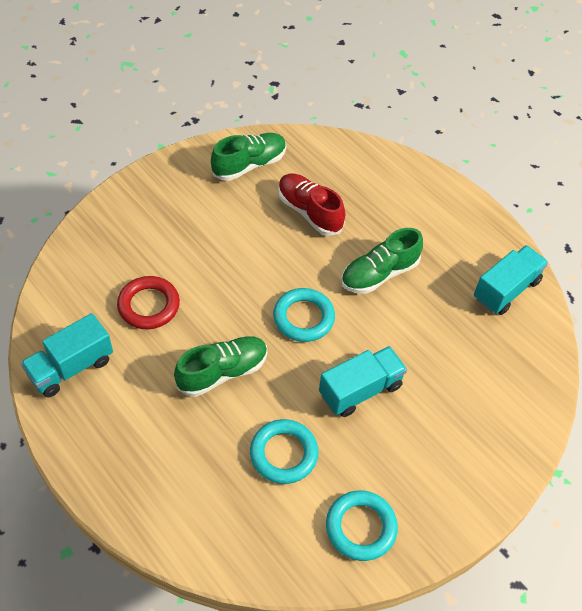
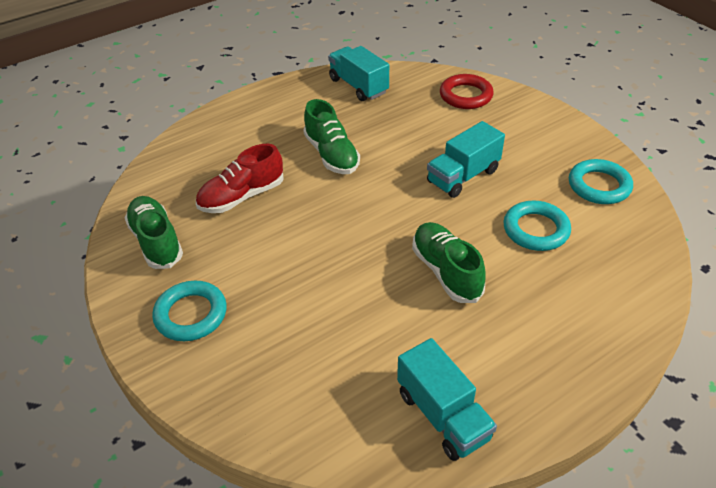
camera: 80 degrees left, 10 degrees down
red ring [117,276,180,329] -> red ring moved to [440,74,494,109]
turquoise ring [273,288,335,342] -> turquoise ring moved to [152,281,227,341]
turquoise truck [319,346,407,417] -> turquoise truck turned 105 degrees counterclockwise [427,121,505,198]

